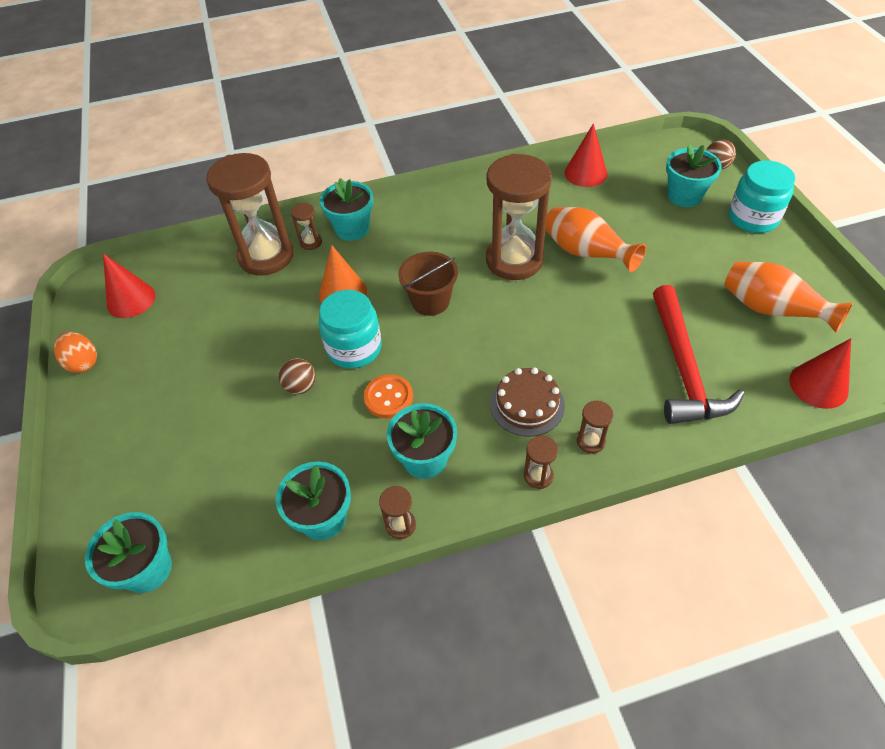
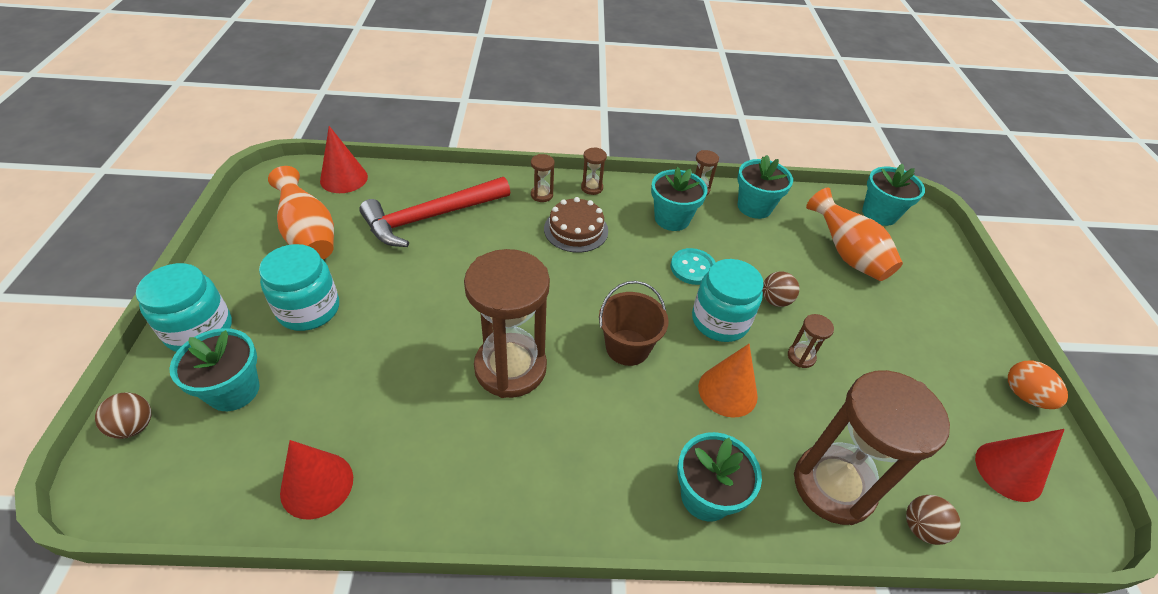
camera: 170 degrees left, 5 degrees down
brown hourglass [291,203,322,250] -> brown hourglass moved to [788,314,834,368]
orange button [364,374,413,418] -> turquoise button [671,248,716,285]
orange vase [545,207,646,272] -> orange vase moved to [806,187,903,281]
red hammer [653,285,744,424] -> red hammer turned 135 degrees counterclockwise [359,177,510,247]
none -> turquoise jar [259,244,339,331]
none -> brown ball [906,495,961,545]

